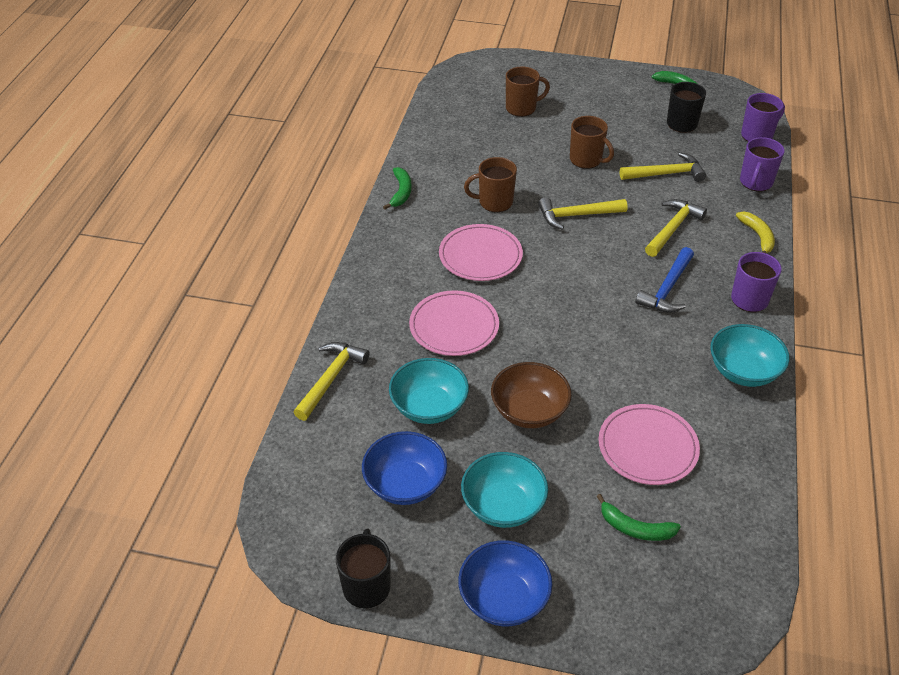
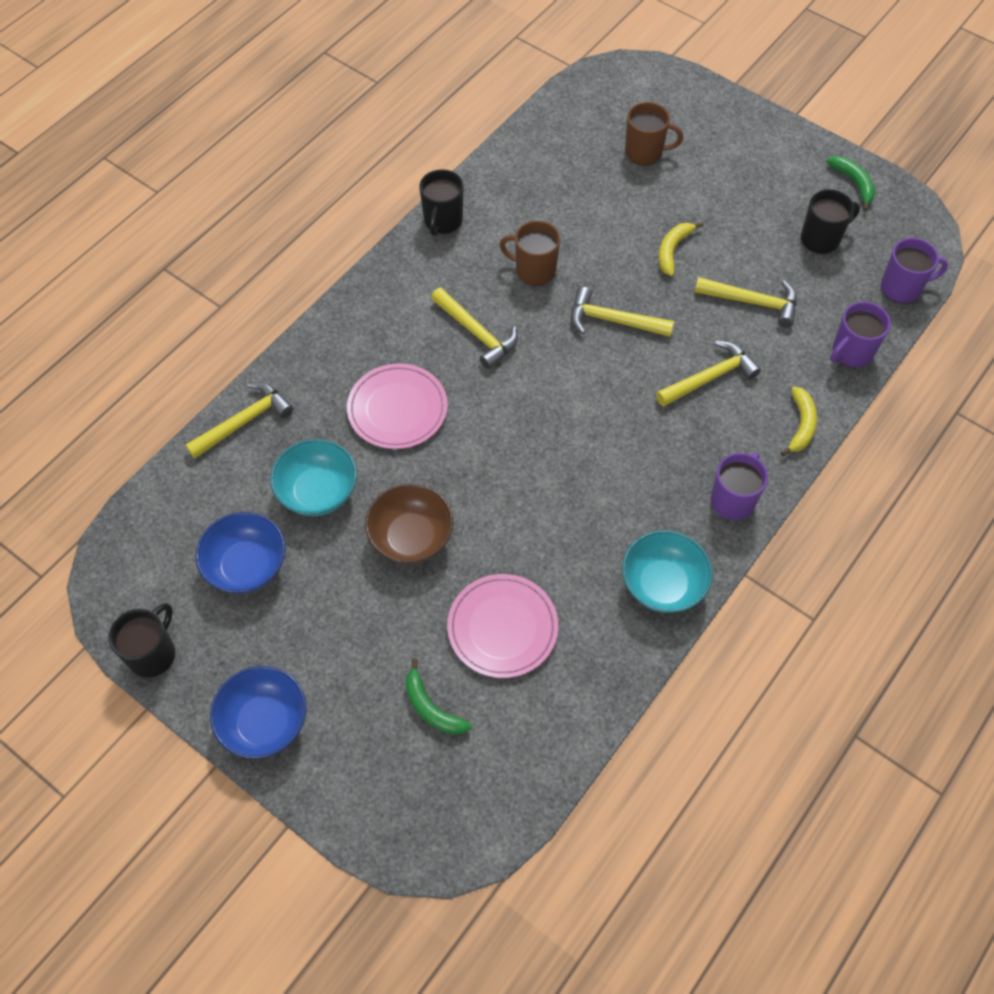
camera: 25 degrees right, 15 degrees up
green banana [383,167,412,209] -> black mug [419,169,464,236]
pink plate [439,224,523,281] -> yellow hammer [431,288,518,369]
turquoise bowl [461,452,548,528] -> none
brown mug [570,116,614,169] -> yellow banana [659,222,704,276]
blue hammer [635,247,694,313] -> none

